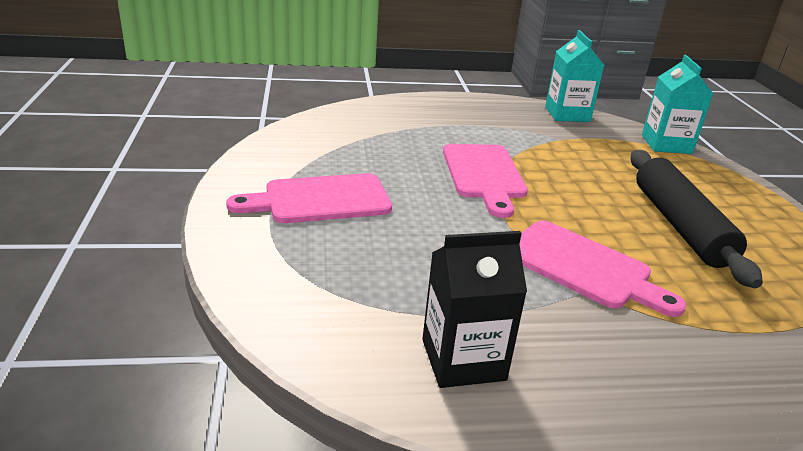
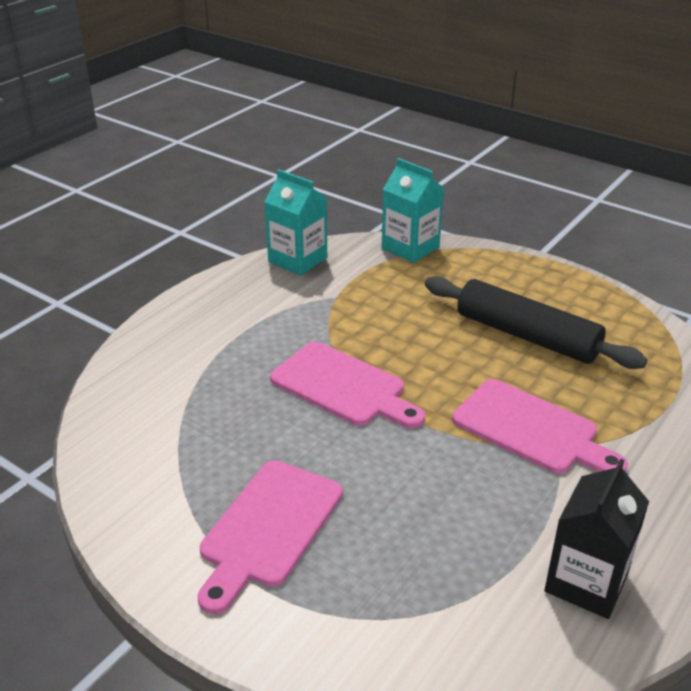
camera: 45 degrees left, 5 degrees up
pink cutting board [520,220,686,317] -> pink cutting board turned 45 degrees clockwise [452,379,628,473]

